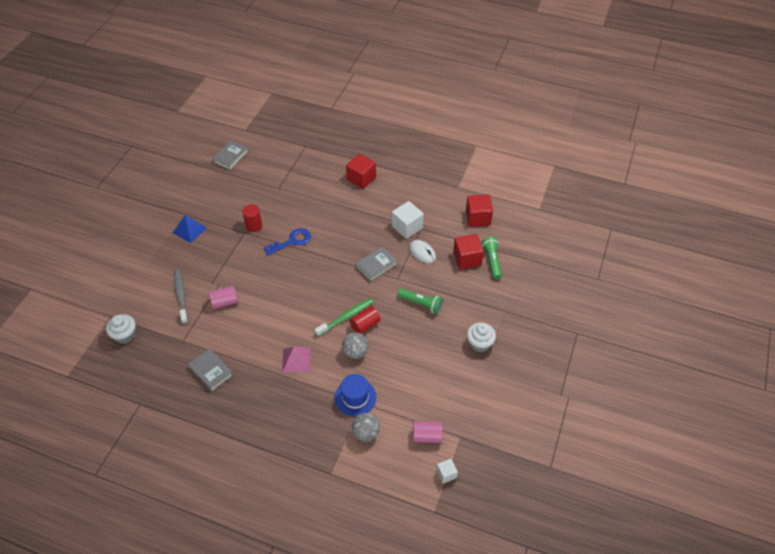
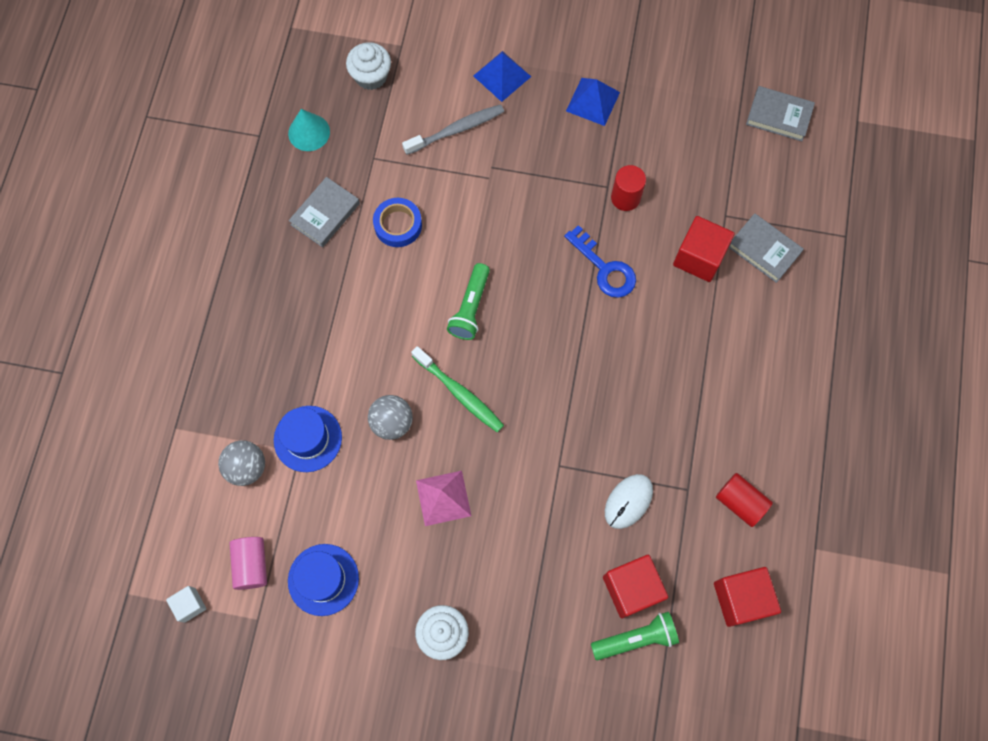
camera: 80 degrees right, 20 degrees up
pink cylinder [209,285,238,309] -> none
pink pyramid [282,346,311,373] -> pink pyramid moved to [416,471,471,526]
red cube [346,153,376,189] -> red cube moved to [673,216,735,282]
red cylinder [349,306,381,334] -> red cylinder moved to [716,473,773,527]
grey book [356,247,397,282] -> grey book moved to [728,213,804,283]
white cube [392,201,424,239] -> none
green flashlight [397,288,443,314] -> green flashlight moved to [447,263,490,340]
none -> turquoise cone [288,109,330,151]
none -> blue hat [288,544,359,616]
none -> blue tape [373,198,422,247]
none -> blue pyramid [473,51,531,102]

